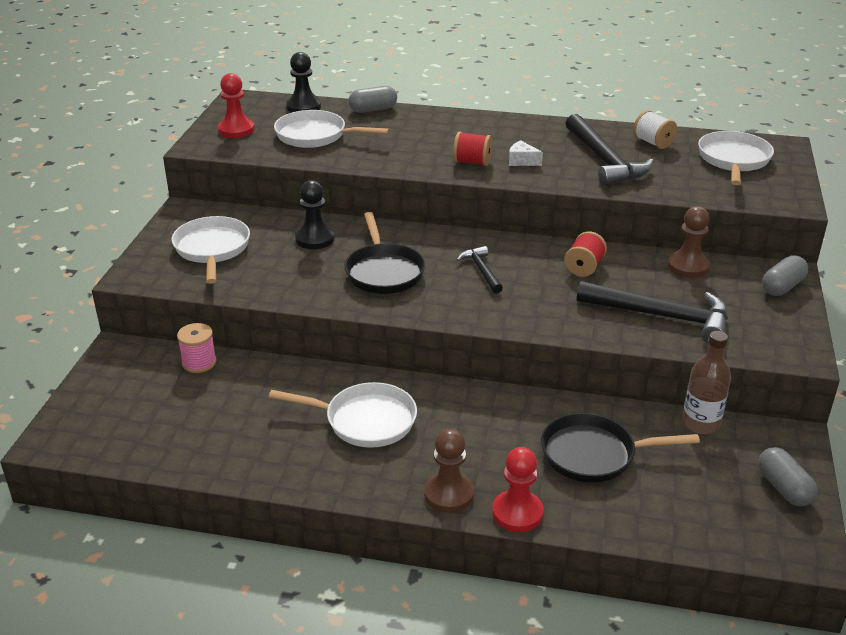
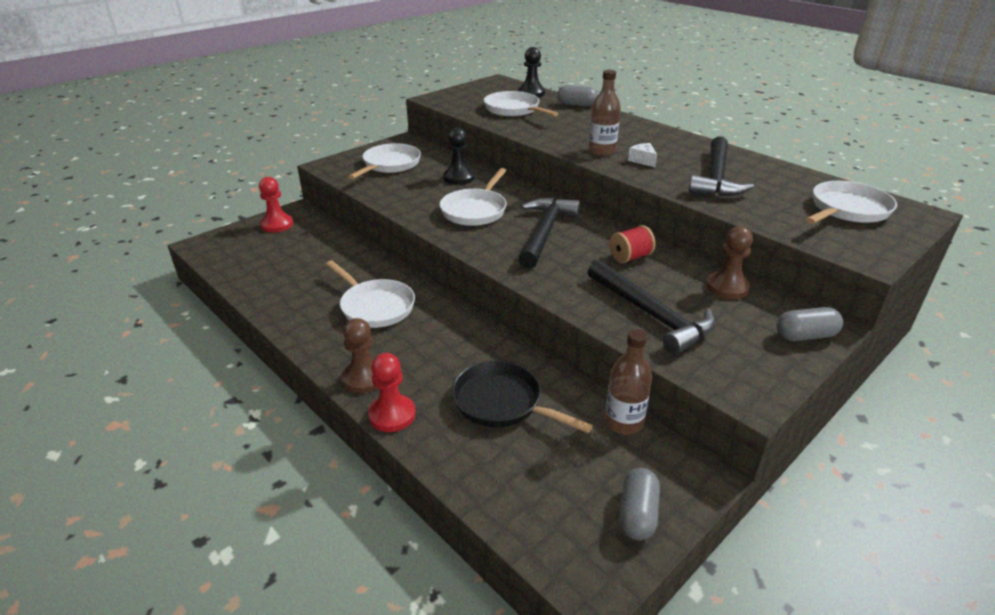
camera: 35 degrees right, 0 degrees up
pink spool [177,323,217,373] -> none
red pawn [218,73,255,138] -> red pawn moved to [259,177,293,233]
black pan [344,212,425,294] -> white pan [440,168,507,226]
red spool [453,132,492,166] -> brown bottle [589,70,621,156]
black hammer [457,246,503,293] -> black hammer [518,198,580,268], size x1.89
white spool [633,110,677,149] -> none

